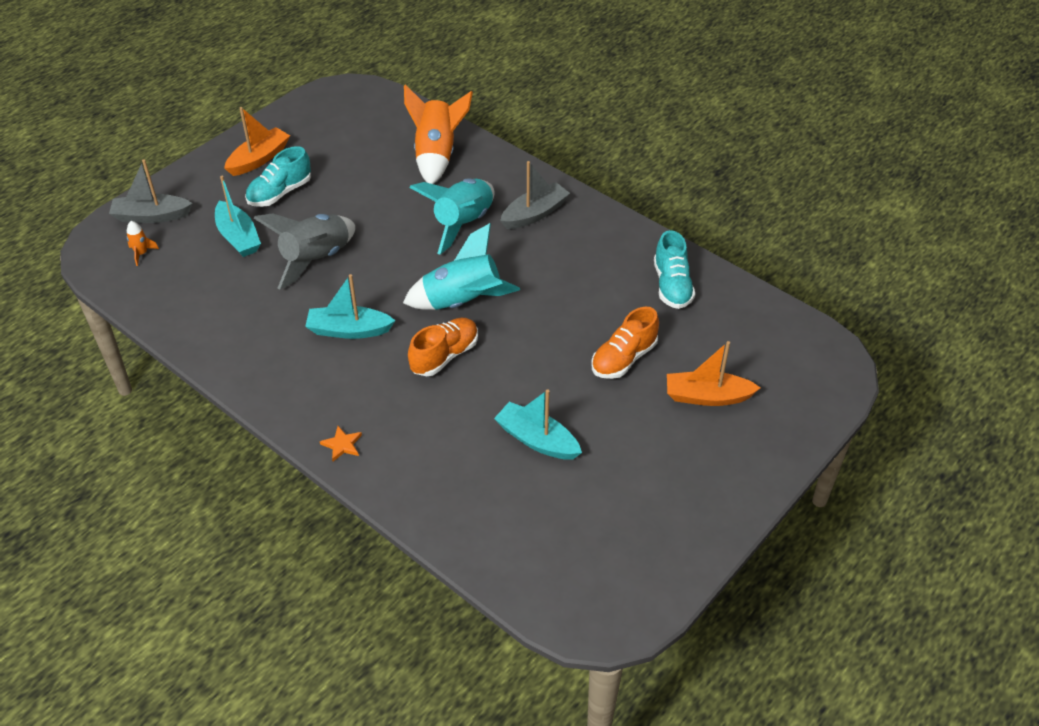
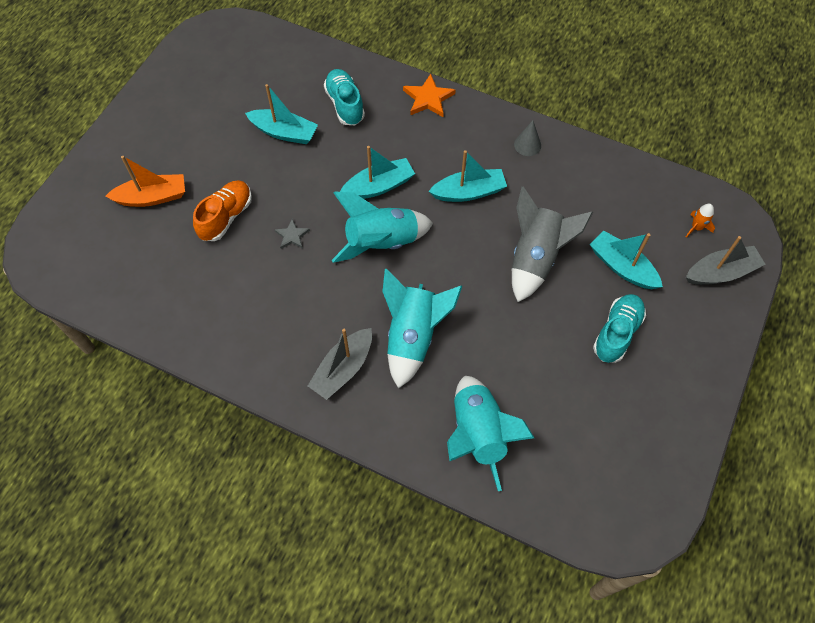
camera: 165 degrees right, 15 degrees up
orange boat [224,107,290,176] -> none
orange star [320,426,362,461] -> orange star [403,74,456,117], size x1.64
orange rocket [404,84,473,184] -> turquoise rocket [447,376,534,491]
orange shoe [408,318,478,376] -> turquoise boat [340,146,415,199]
turquoise shoe [654,230,695,309] -> turquoise shoe moved to [324,69,365,125]
none -> grey star [274,219,310,249]
none -> grey cone [514,120,541,156]

